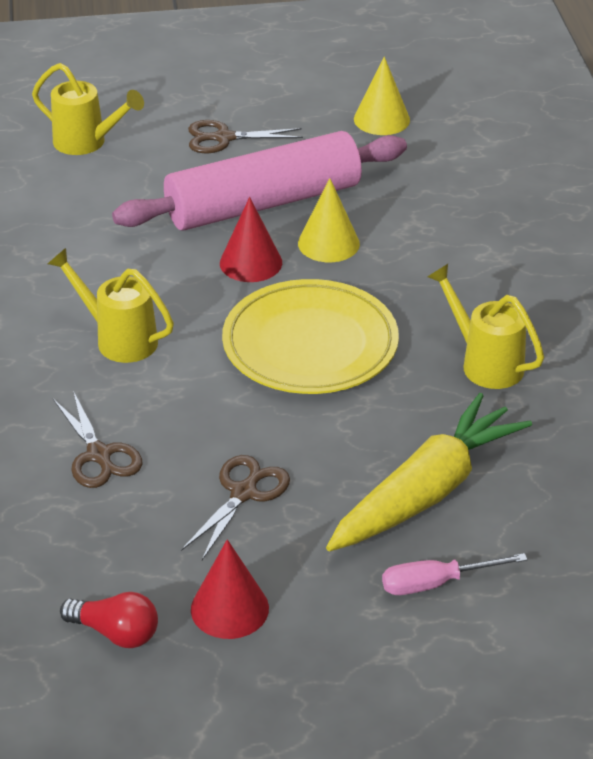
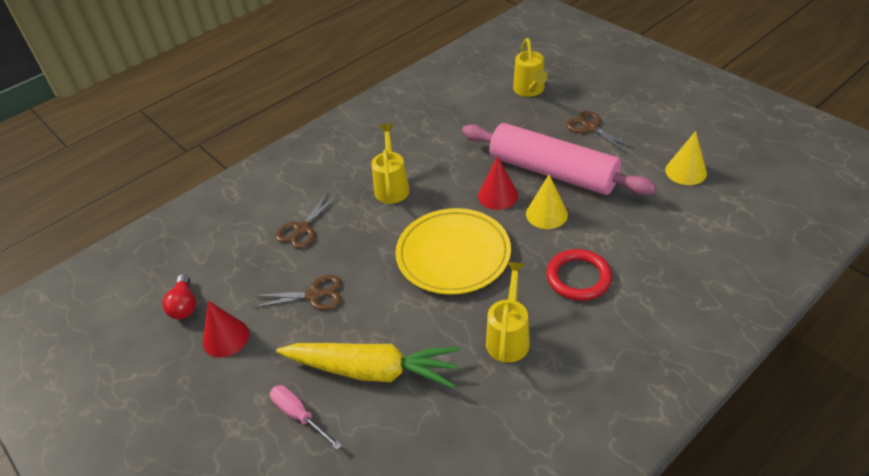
camera: 60 degrees right, 5 degrees up
none -> red ring [546,249,612,301]

